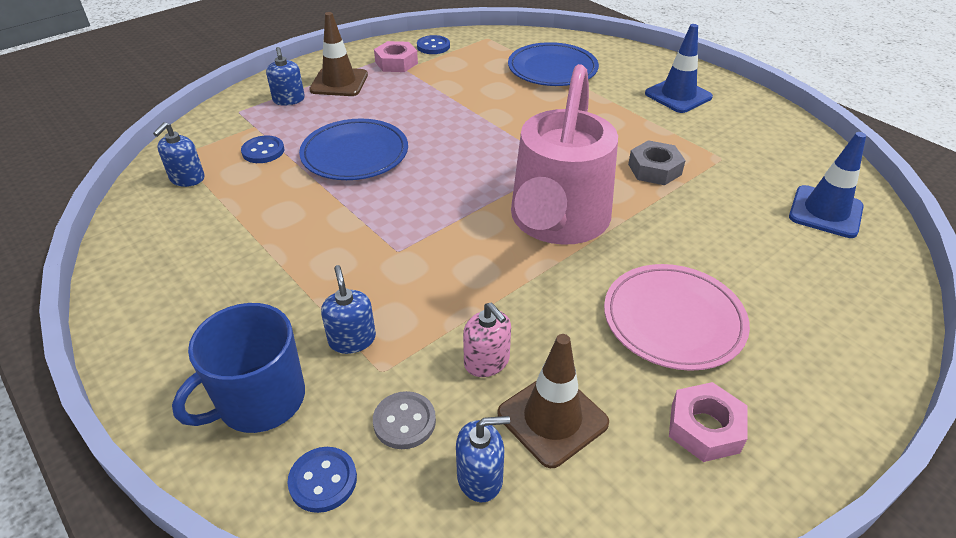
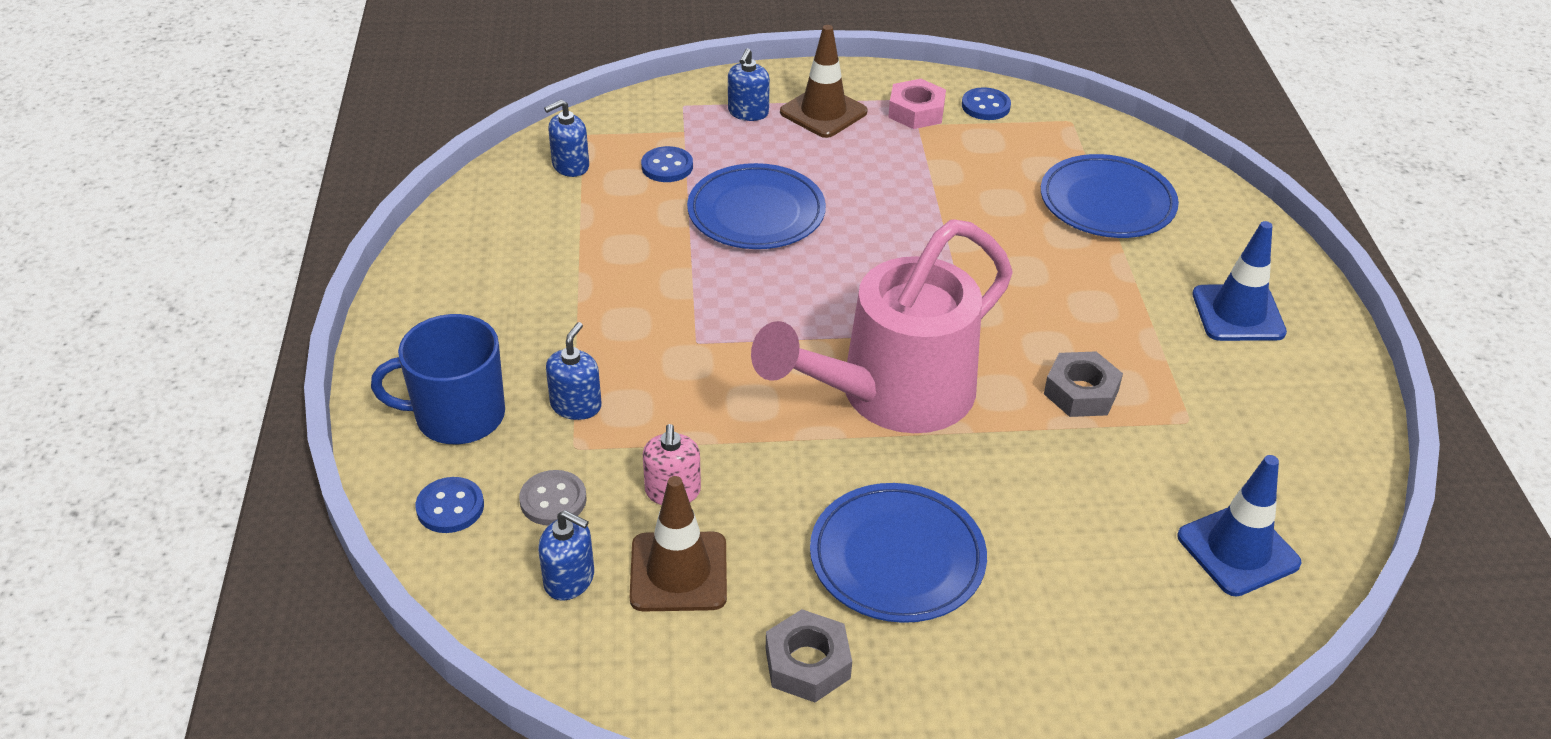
camera: 35 degrees right, 0 degrees up
pink plate [604,264,750,371] -> blue plate [810,483,987,623]
pink nut [669,382,748,462] -> grey nut [766,609,852,702]

